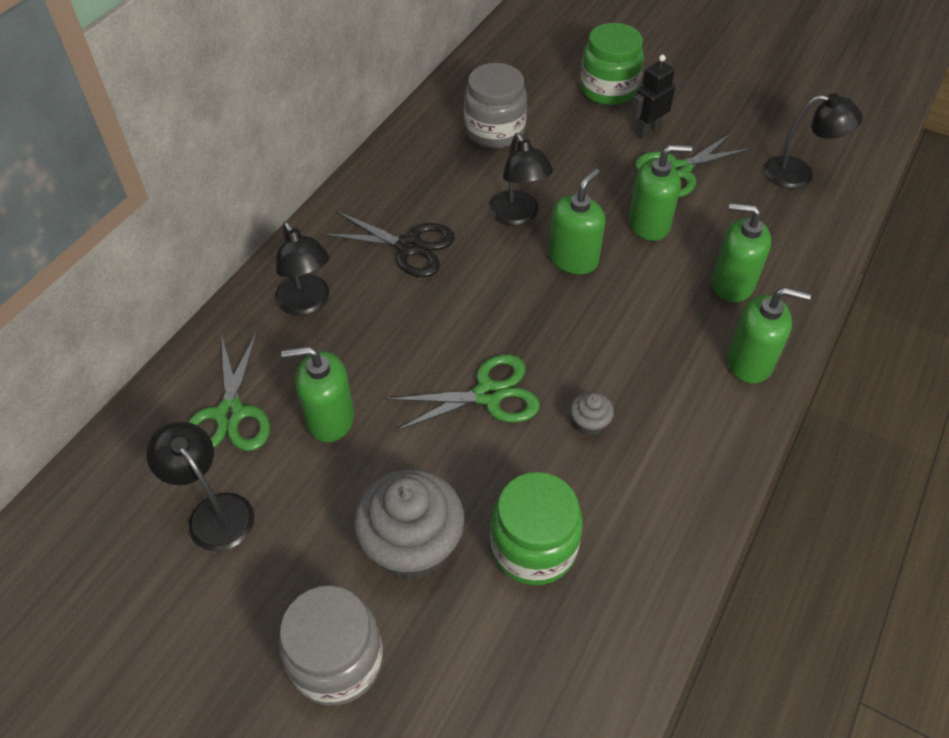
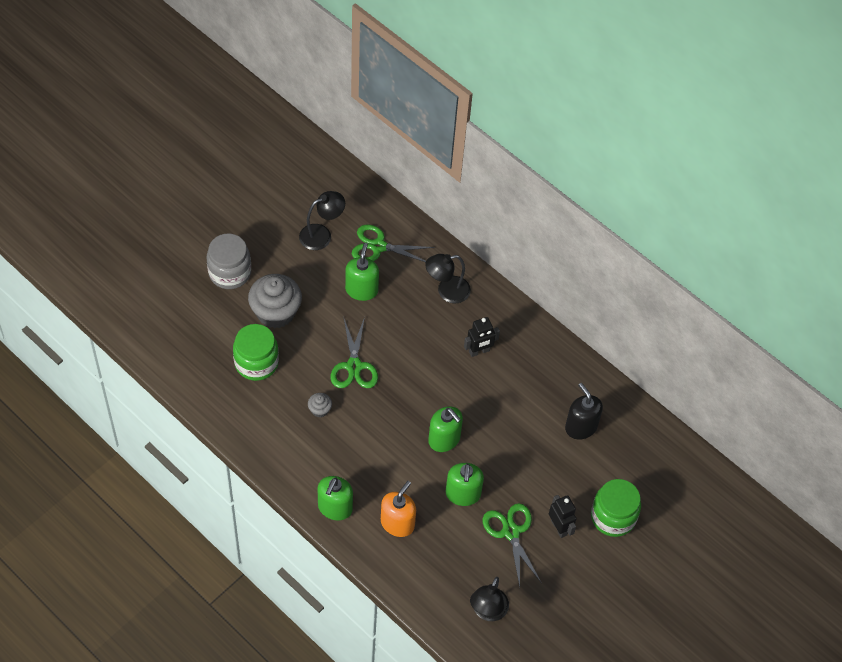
camera: 100 degrees right, 5 degrees up
black scissors [322,211,455,277] -> black robot [464,317,500,357]
grey jar [464,63,527,148] -> black soap dispenser [565,383,603,440]
black lamp [489,133,553,225] -> none
green soap dispenser [712,203,771,302] -> orange soap dispenser [381,481,416,537]

